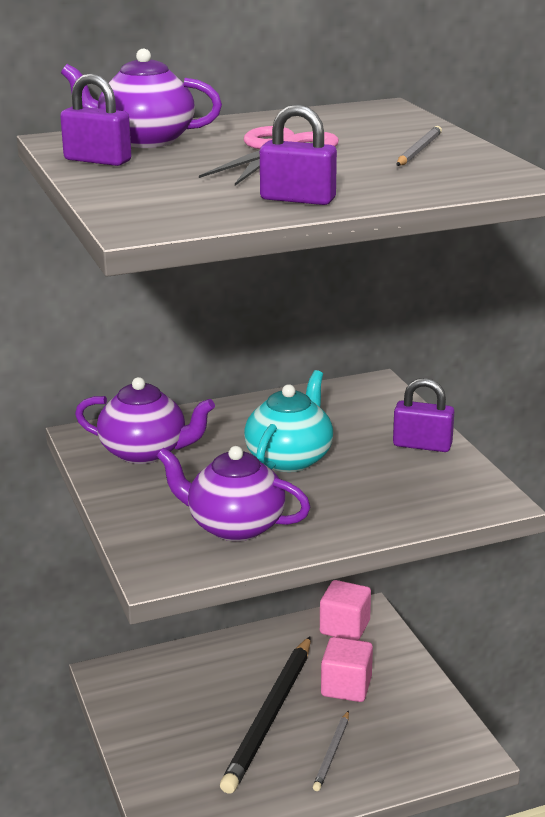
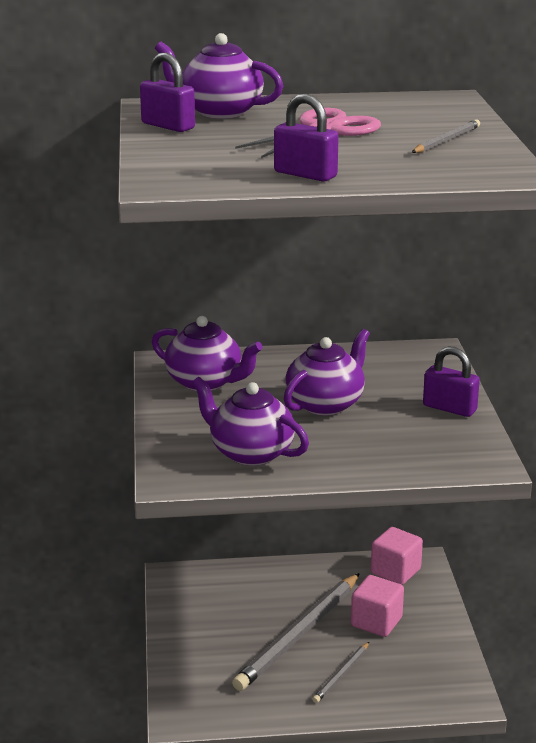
camera: 15 degrees right, 0 degrees up
black pencil [220,636,311,794] -> grey pencil [232,573,360,691]
turquoise teapot [244,370,333,472] -> purple teapot [284,329,370,416]

